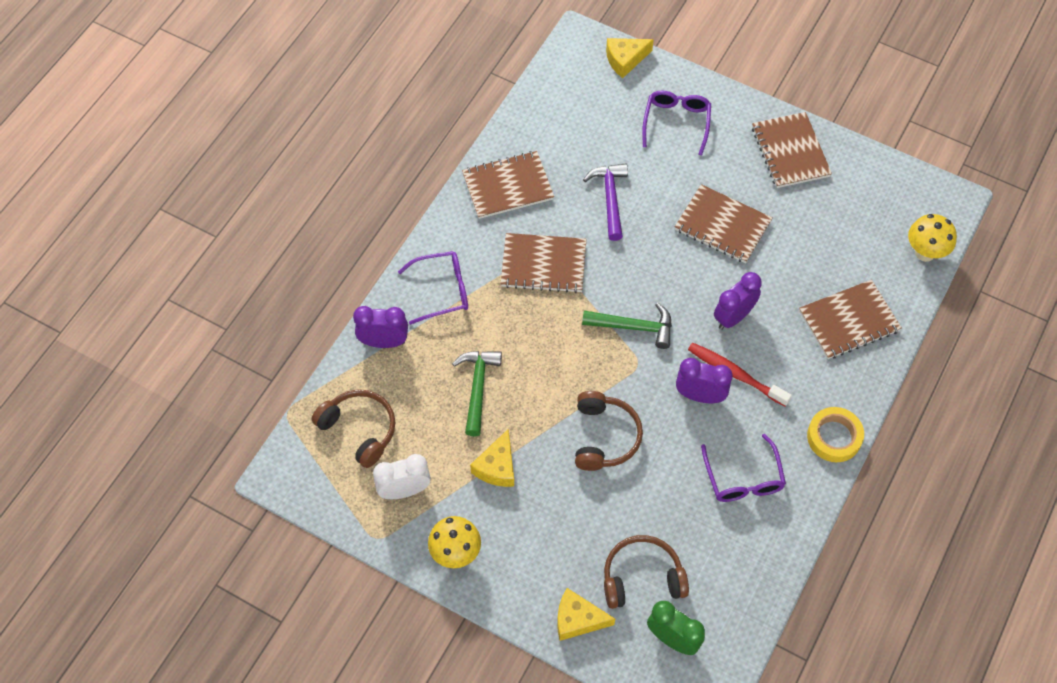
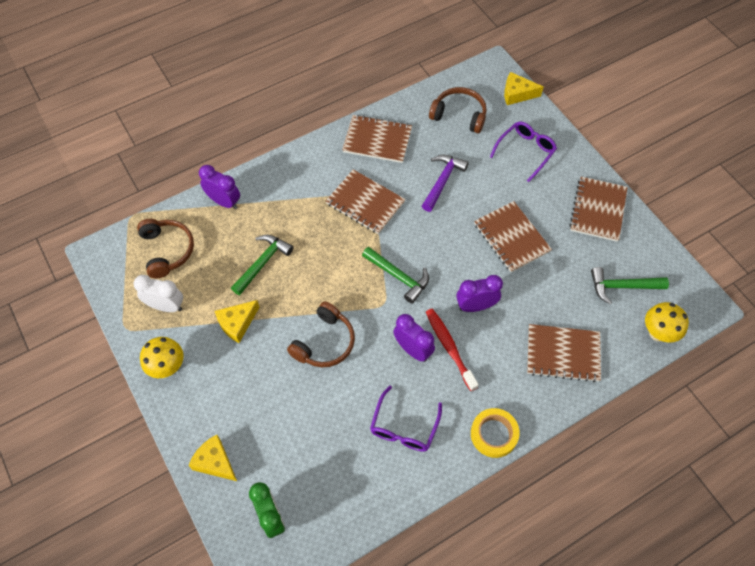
camera: 30 degrees right, 0 degrees up
purple glasses [398,251,468,325] -> none
brown headphones [604,535,689,609] -> brown headphones moved to [429,87,487,133]
none -> green hammer [591,267,669,305]

